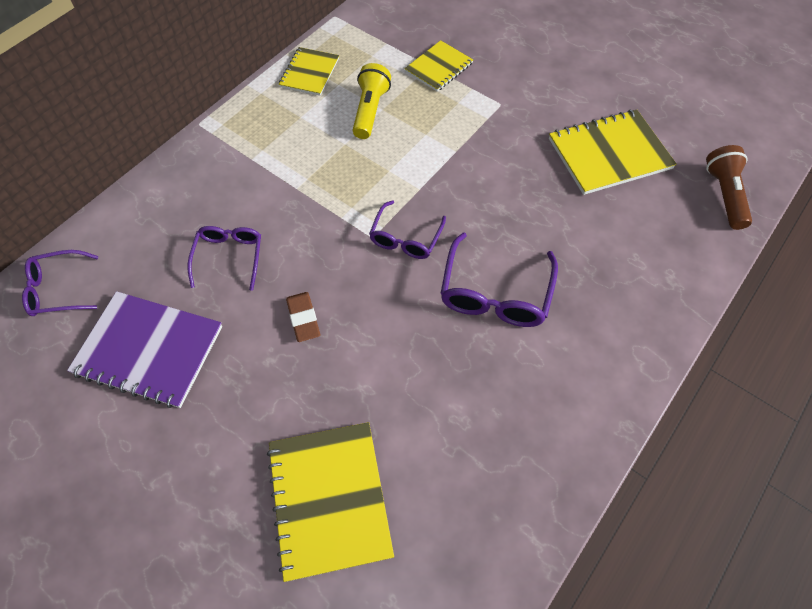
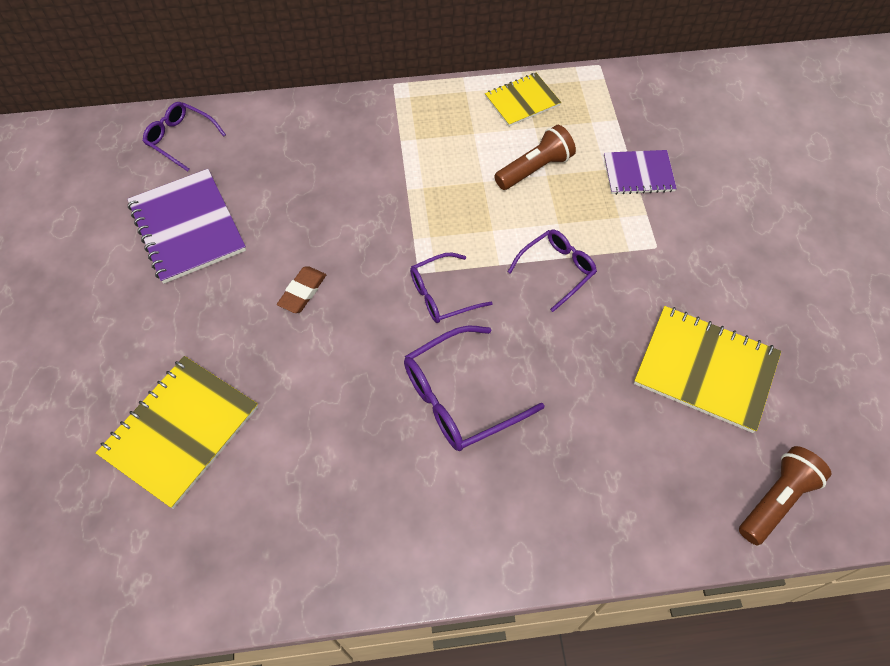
camera: 45 degrees right, 0 degrees up
purple glasses [188,226,261,291] -> purple glasses moved to [508,229,597,312]
yellow flashlight [353,63,391,139] -> brown flashlight [494,125,576,190]
yellow notebook [404,40,473,92] -> purple notebook [604,150,677,195]

